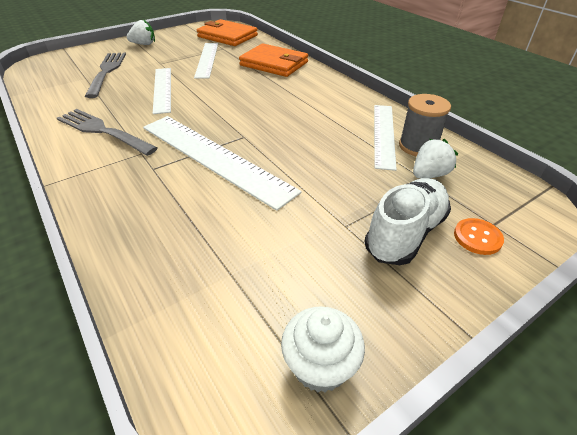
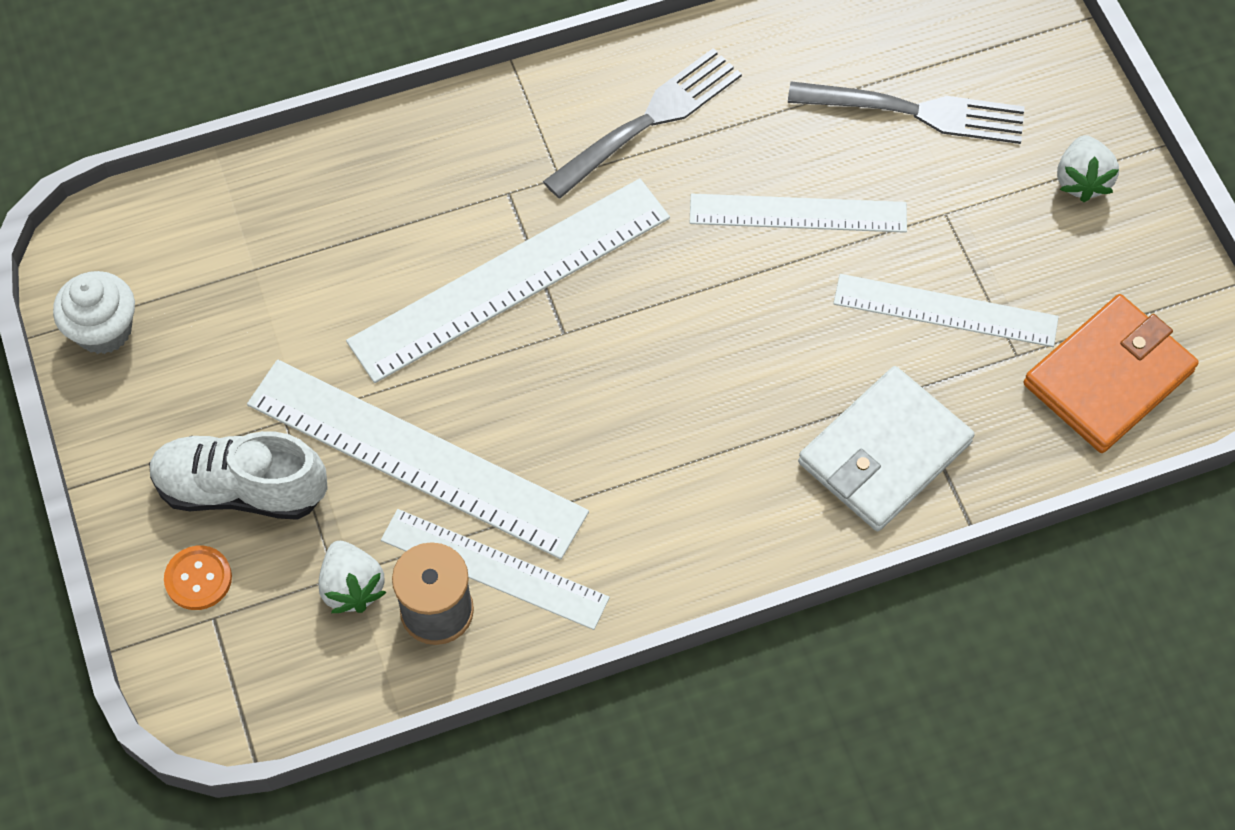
camera: 105 degrees right, 20 degrees up
orange wallet [239,43,308,77] -> white wallet [798,366,975,531]
white shoe [365,178,451,265] -> white shoe turned 135 degrees clockwise [149,431,328,520]
none -> white ruler [247,360,589,559]

